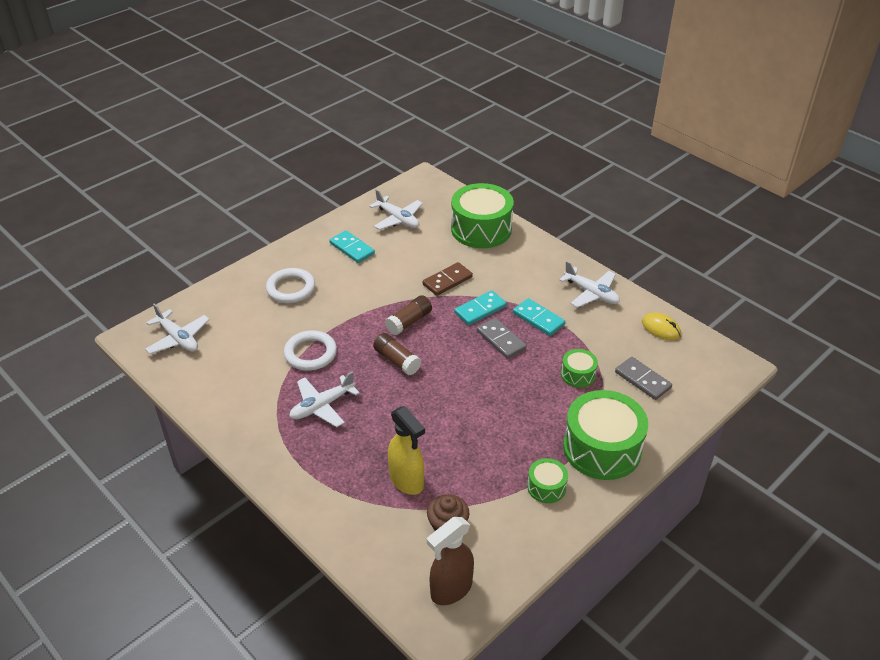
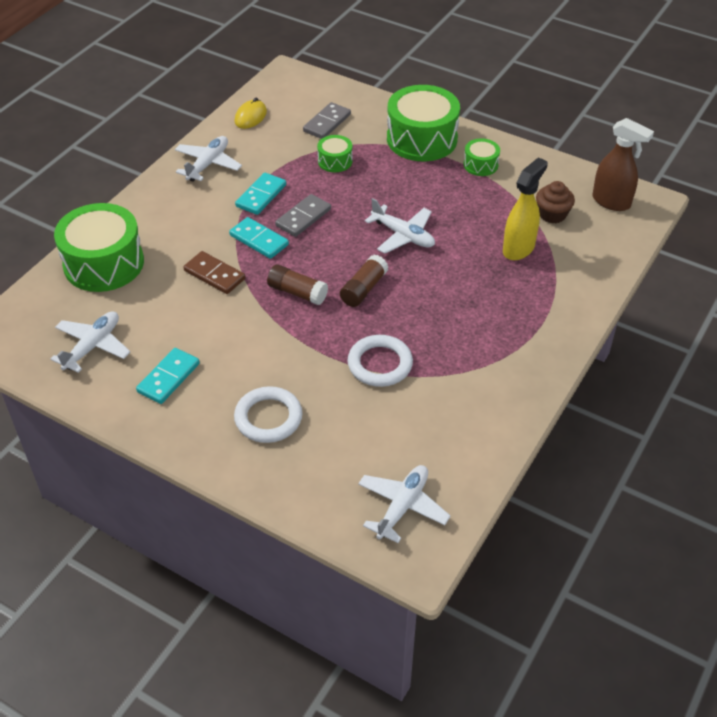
camera: 105 degrees left, 5 degrees up
white plane [289,371,360,427] -> white plane moved to [365,198,435,254]

